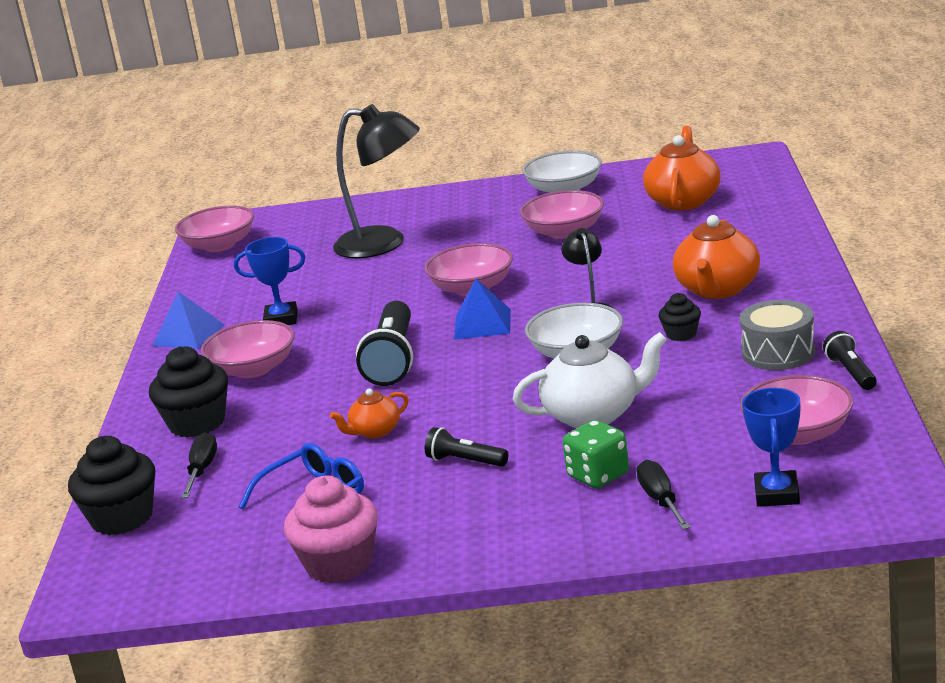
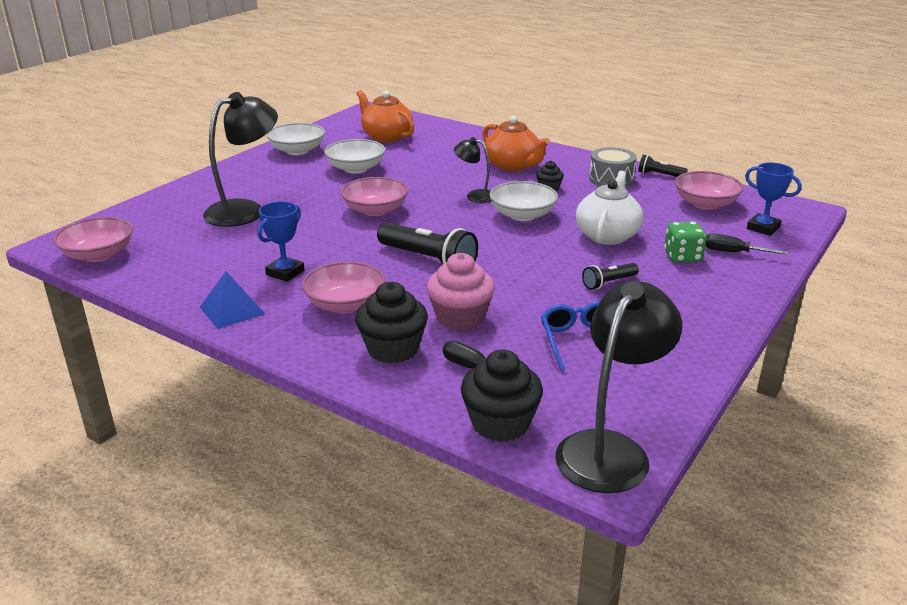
camera: 60 degrees left, 5 degrees up
pink cupcake [284,475,378,583] -> pink cupcake moved to [427,253,495,331]
orange teapot [330,389,409,439] -> none
blue pyramid [454,279,511,340] -> none
pink bowl [520,190,604,239] -> white bowl [324,139,385,173]
none -> black lamp [555,281,682,493]

